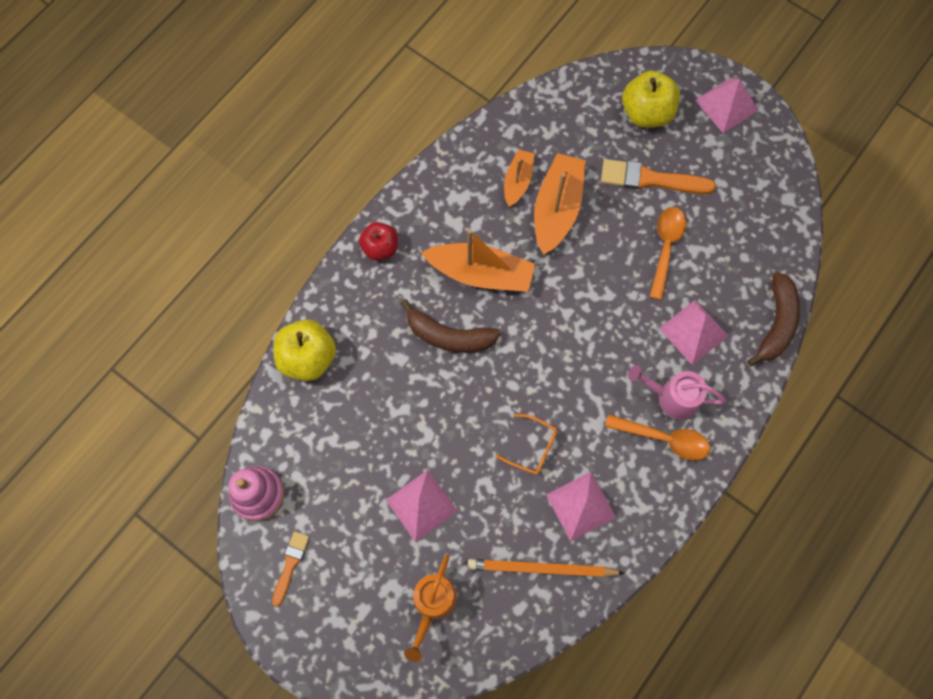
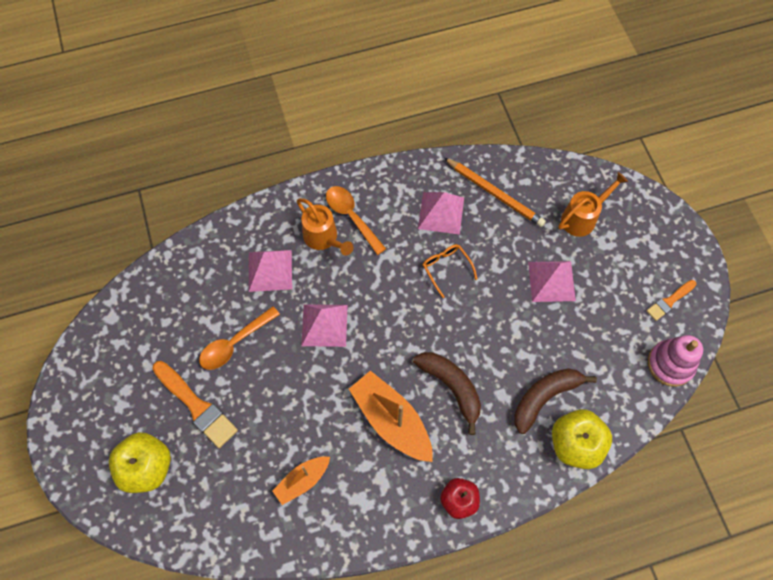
camera: 145 degrees left, 5 degrees down
orange boat [534,153,586,255] -> none
pink watering can [628,365,726,419] -> orange watering can [297,198,354,256]
pink pyramid [695,78,759,133] -> pink pyramid moved to [301,304,348,347]
brown banana [747,272,800,366] -> brown banana moved to [514,368,597,434]

